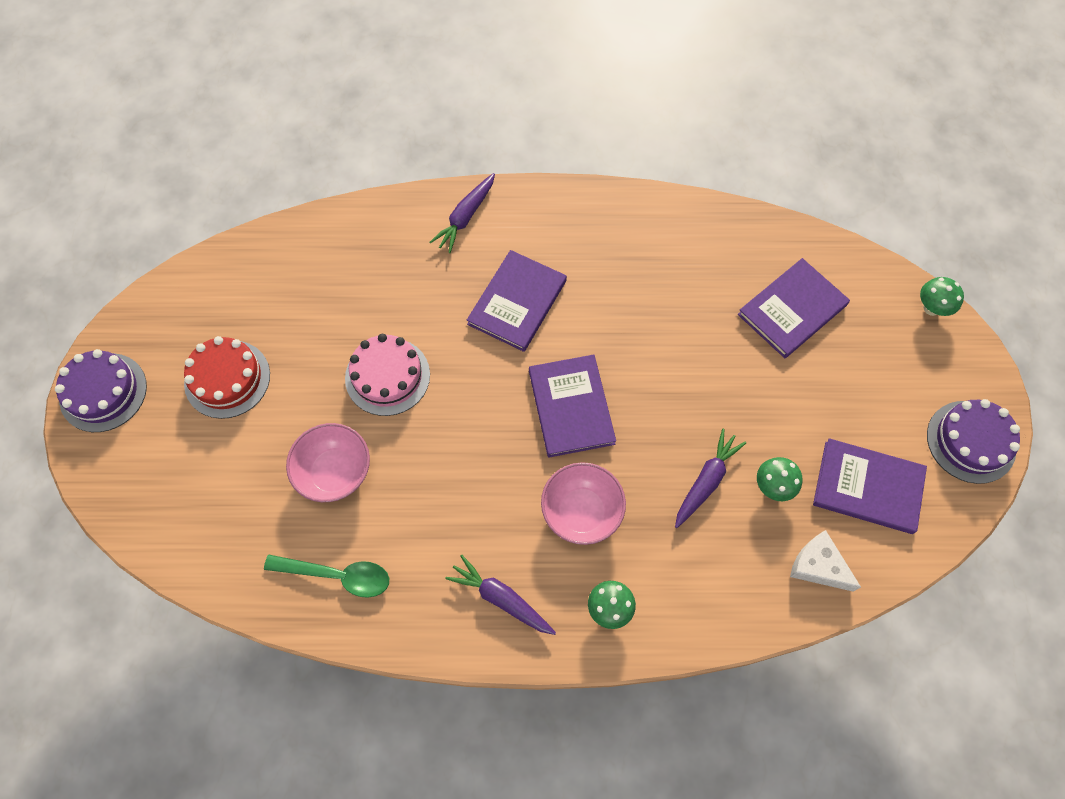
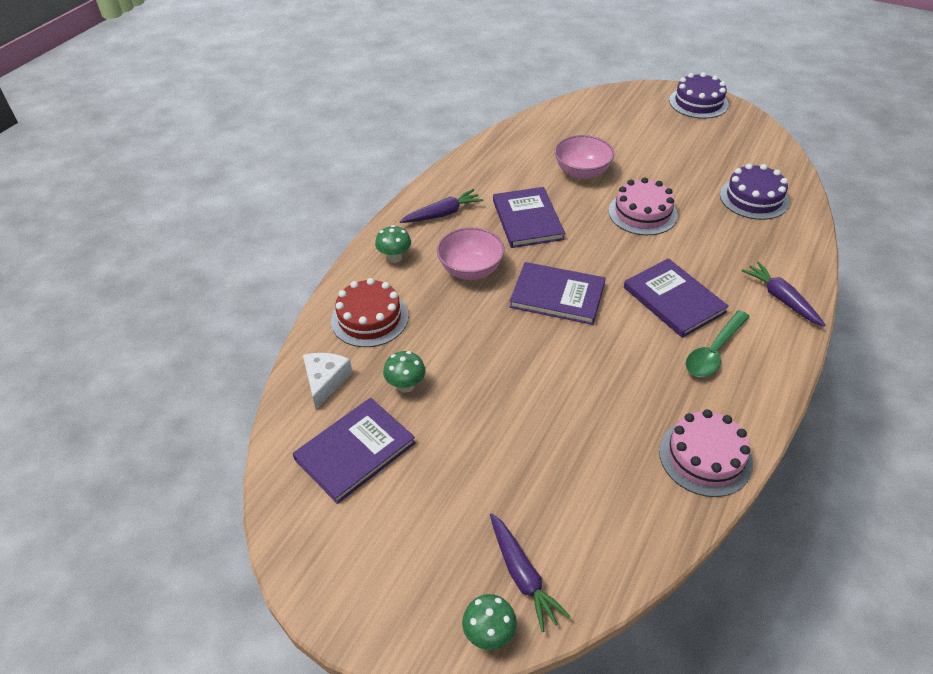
camera: 120 degrees right, 20 degrees down
red cake [184,336,270,419] -> red cake moved to [331,278,408,347]
green spoon [264,555,389,598] -> green spoon moved to [686,310,750,377]
purple carrot [675,428,746,528] -> purple carrot moved to [490,513,571,632]
purple book [738,258,850,358] -> purple book moved to [493,187,565,248]
white cheese [790,530,861,592] -> white cheese turned 60 degrees counterclockwise [303,353,353,410]
purple cake [927,399,1020,484] -> purple cake moved to [720,164,789,220]
none -> pink cake [659,409,753,497]

